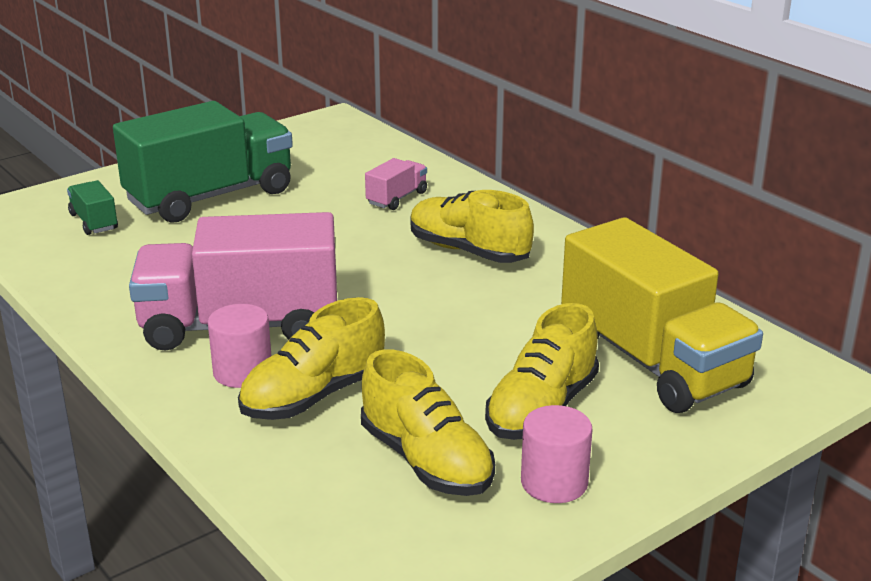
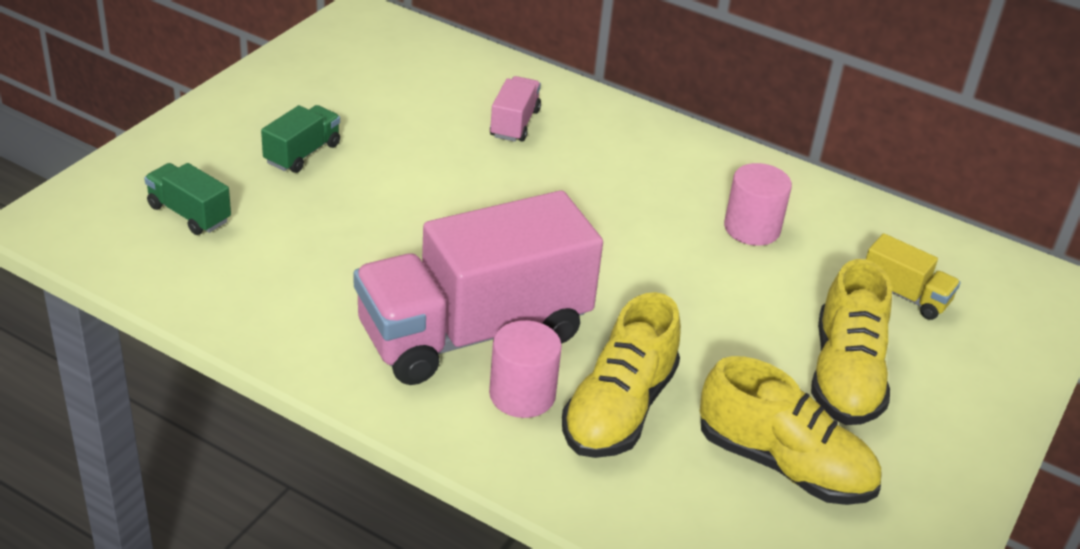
camera: 25 degrees left, 10 degrees up
green truck [113,101,293,223] -> green truck [261,105,340,173], size x0.42
yellow shoe [410,190,534,263] -> none
pink cylinder [521,405,593,503] -> pink cylinder moved to [724,163,792,246]
yellow truck [561,217,763,413] -> yellow truck [866,233,961,320], size x0.42

